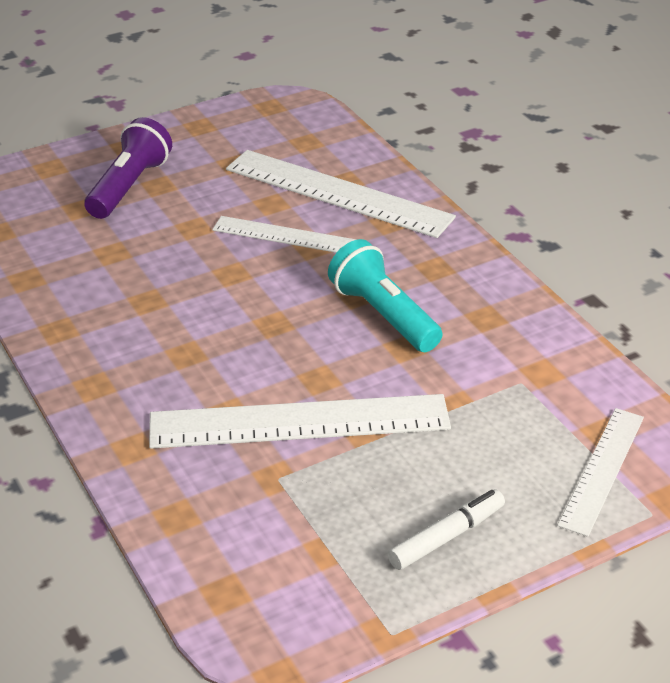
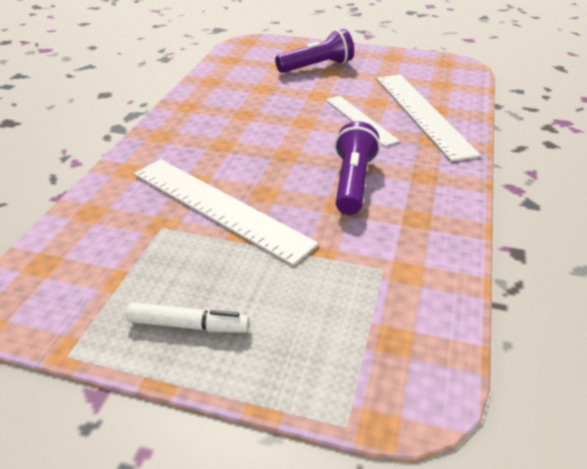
camera: 45 degrees right, 0 degrees up
turquoise flashlight [328,239,443,352] -> purple flashlight [335,121,380,215]
white ruler [558,408,644,537] -> none

